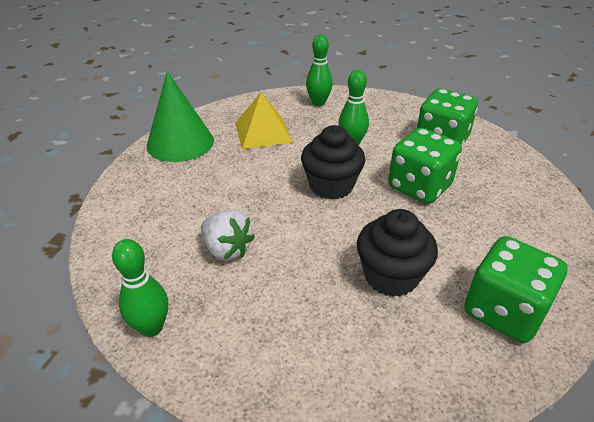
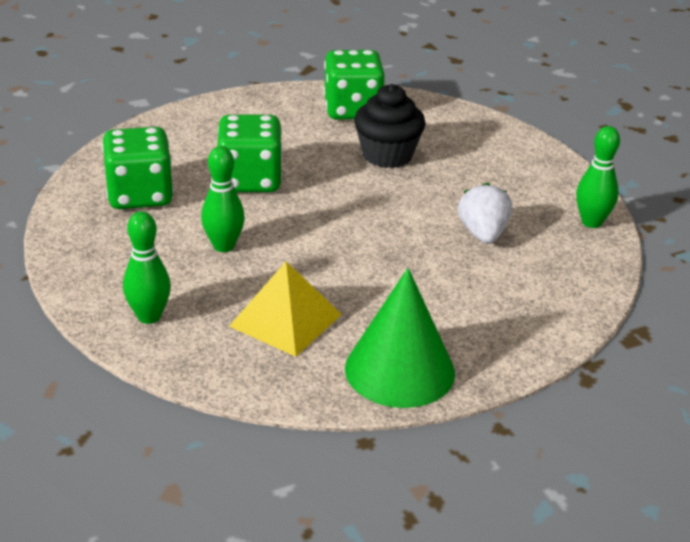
camera: 135 degrees left, 5 degrees down
black cupcake [301,125,365,200] -> none

